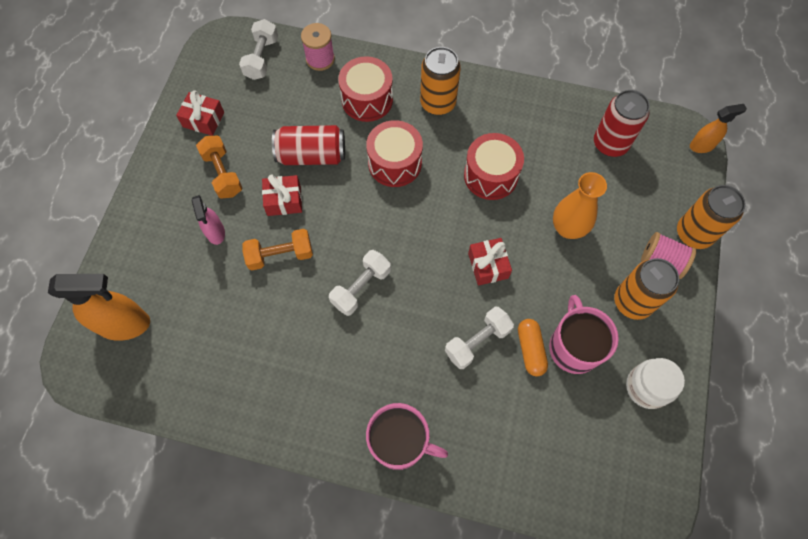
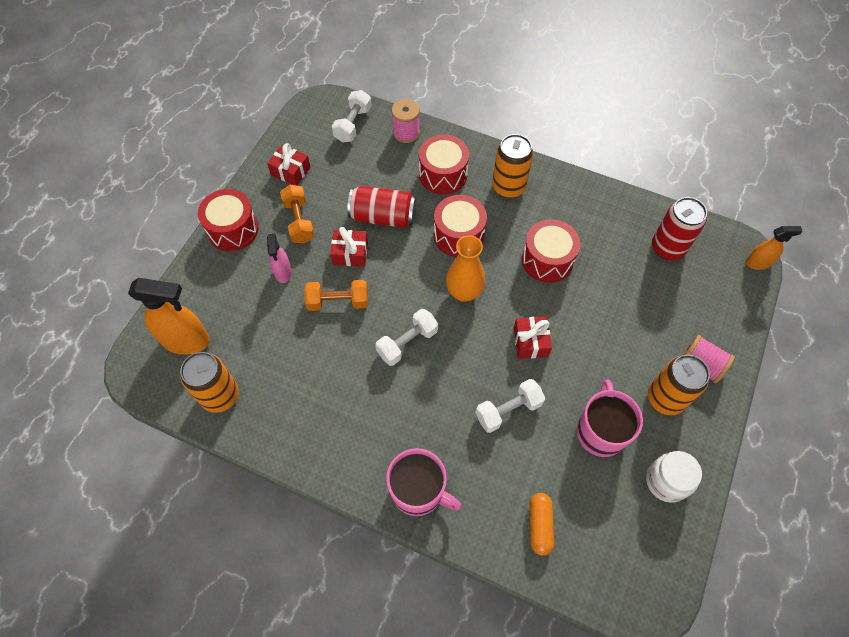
camera: 10 degrees right, 5 degrees down
orange capsule [518,319,548,376] -> orange capsule moved to [529,493,554,556]
orange vase [553,172,607,239] -> orange vase moved to [446,235,485,302]
orange can [677,185,746,249] -> orange can moved to [180,352,239,413]
none -> red drum [198,189,258,251]

